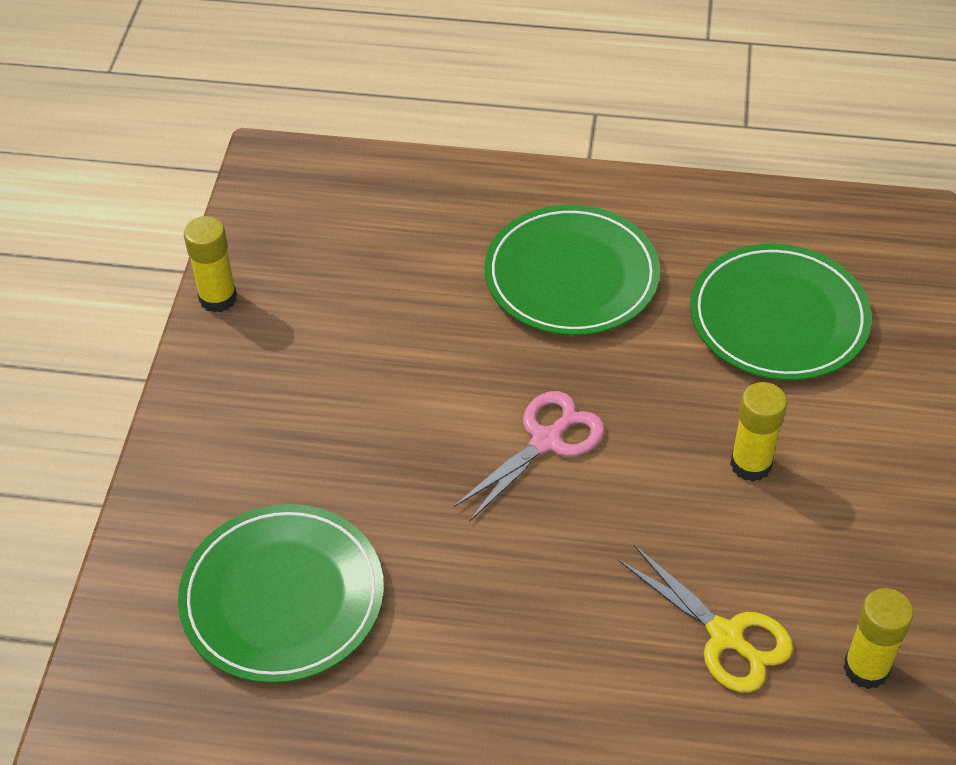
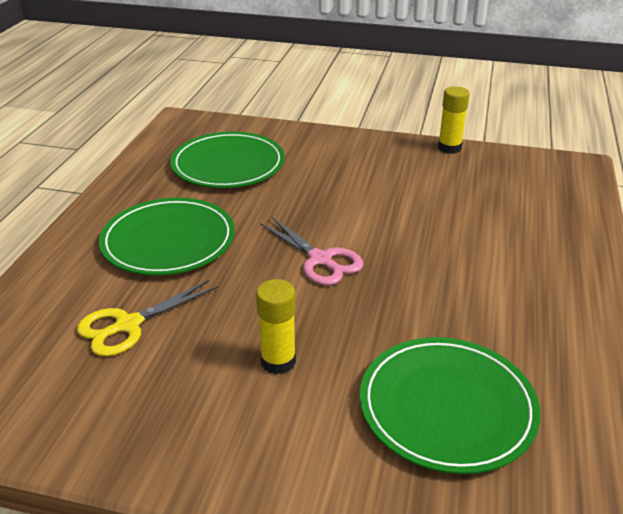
camera: 95 degrees right, 15 degrees down
green plate [485,205,660,336] -> green plate moved to [99,198,235,275]
yellow glue stick [843,588,913,689] -> none

